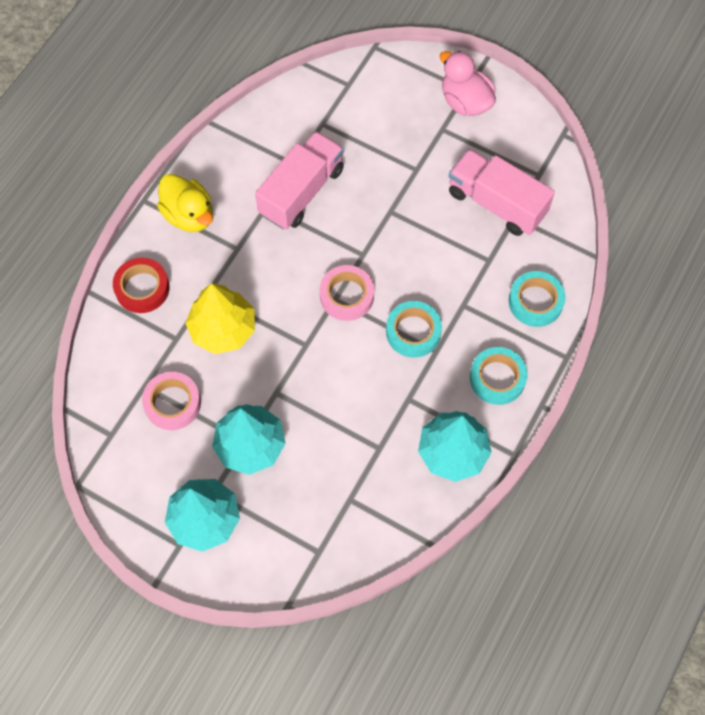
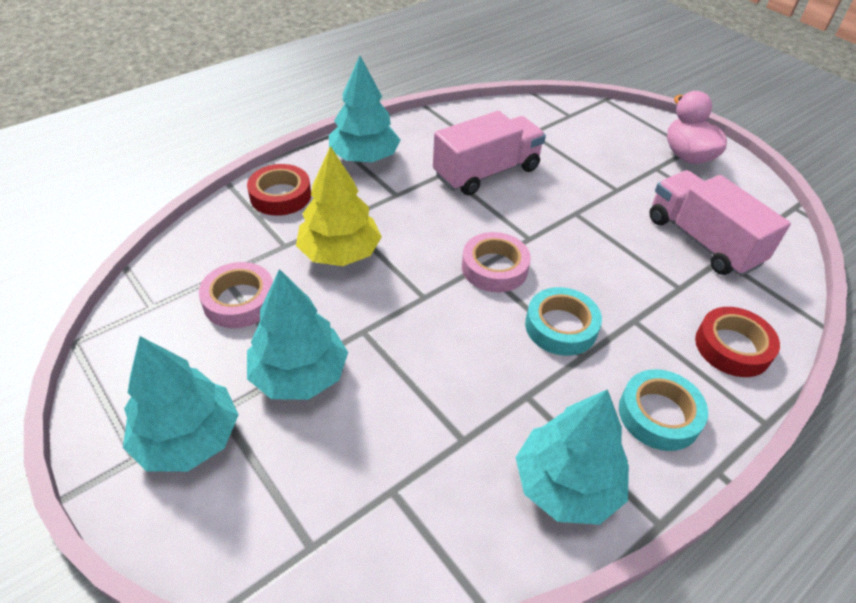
camera: 20 degrees right, 20 degrees down
yellow duck [157,174,213,232] -> turquoise tree [329,56,400,162]
turquoise tape [509,271,566,327] -> red tape [695,307,780,377]

